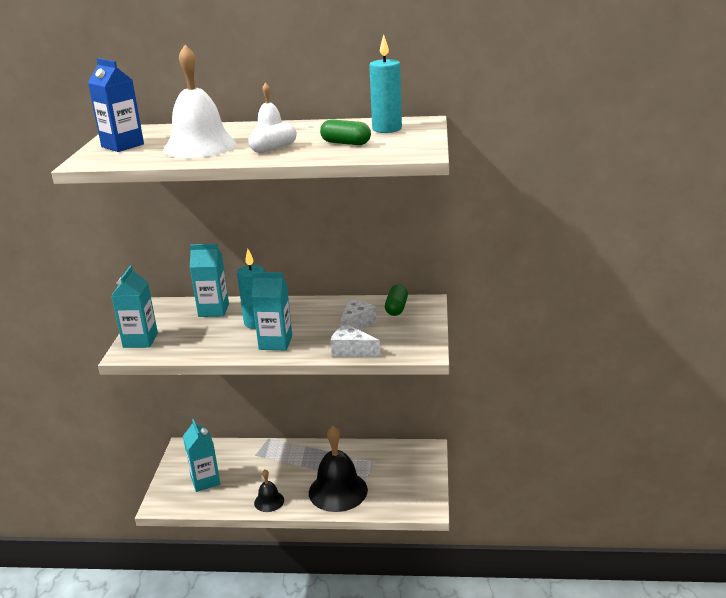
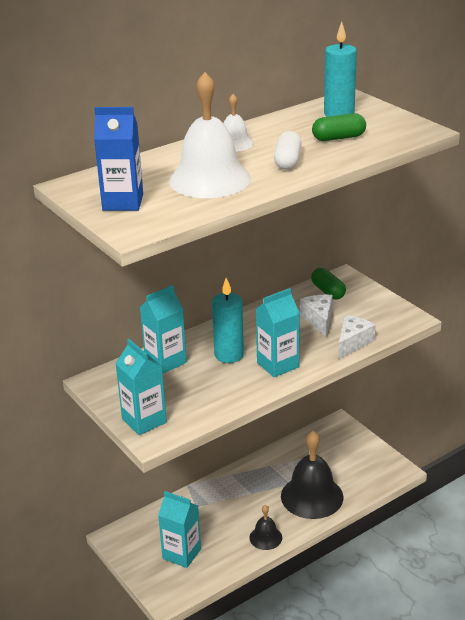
camera: 40 degrees left, 5 degrees up
white cheese [330,324,380,357] -> white cheese turned 135 degrees clockwise [338,315,376,360]

